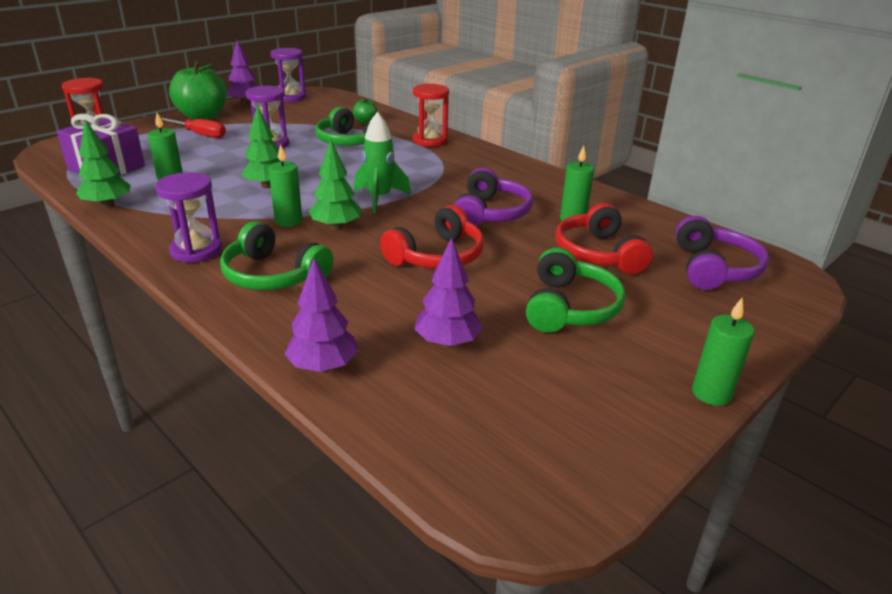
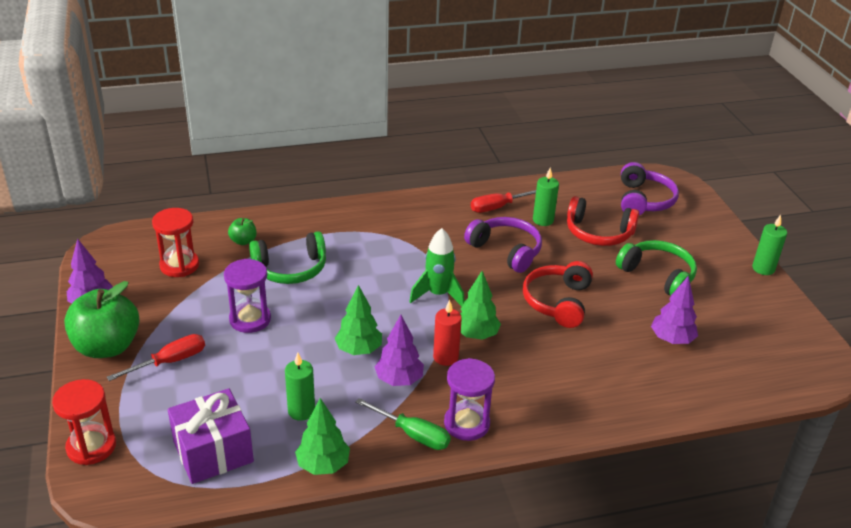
camera: 60 degrees left, 5 degrees up
green headphones [220,221,333,290] -> none
green candle [268,144,302,227] -> red candle [433,300,462,366]
purple hourglass [271,48,306,102] -> none
purple tree [285,258,358,372] -> purple tree moved to [375,315,424,386]
red headphones [380,205,484,269] -> red headphones turned 150 degrees counterclockwise [523,261,593,328]
red hourglass [413,84,449,147] -> red hourglass moved to [152,208,199,277]
purple headphones [675,216,769,290] -> purple headphones turned 60 degrees clockwise [621,162,679,215]
none -> green screwdriver [355,398,451,450]
none -> red screwdriver [471,190,536,213]

